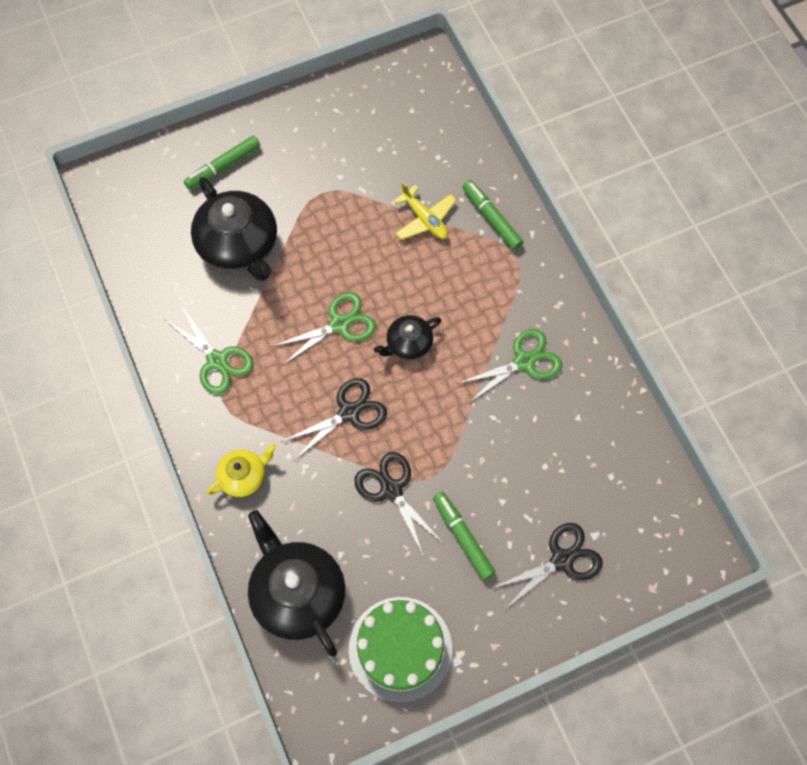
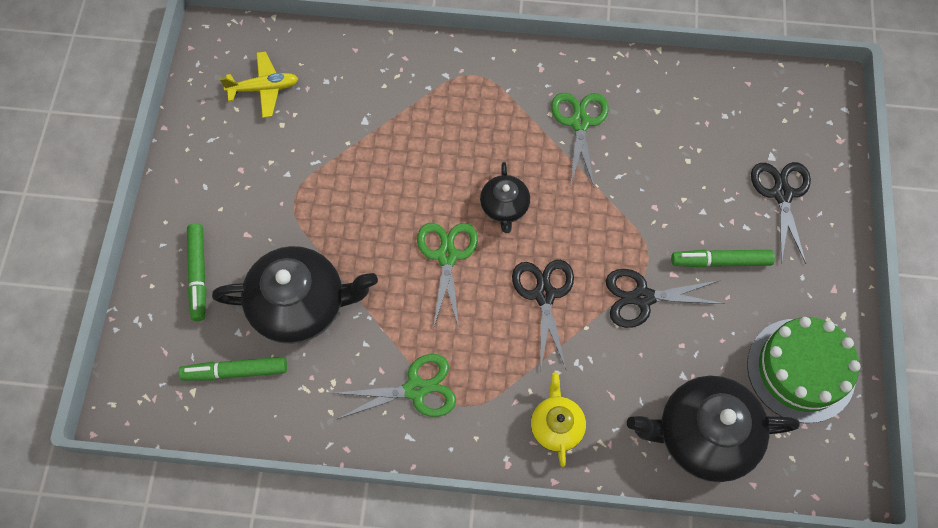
camera: 60 degrees left, 0 degrees up
yellow plane [393,182,456,240] -> yellow plane moved to [220,51,298,118]
green marker [462,180,523,250] -> green marker moved to [179,357,287,381]

